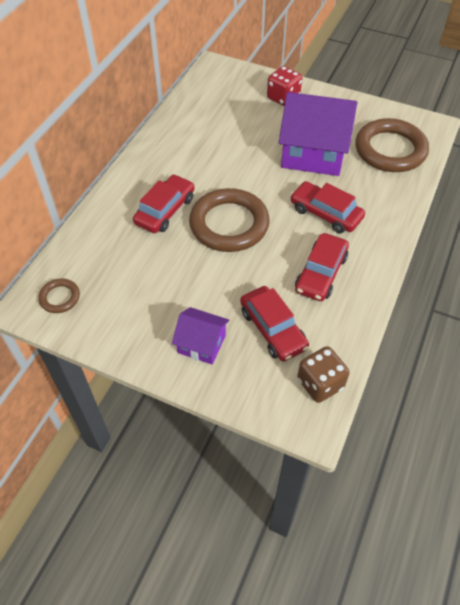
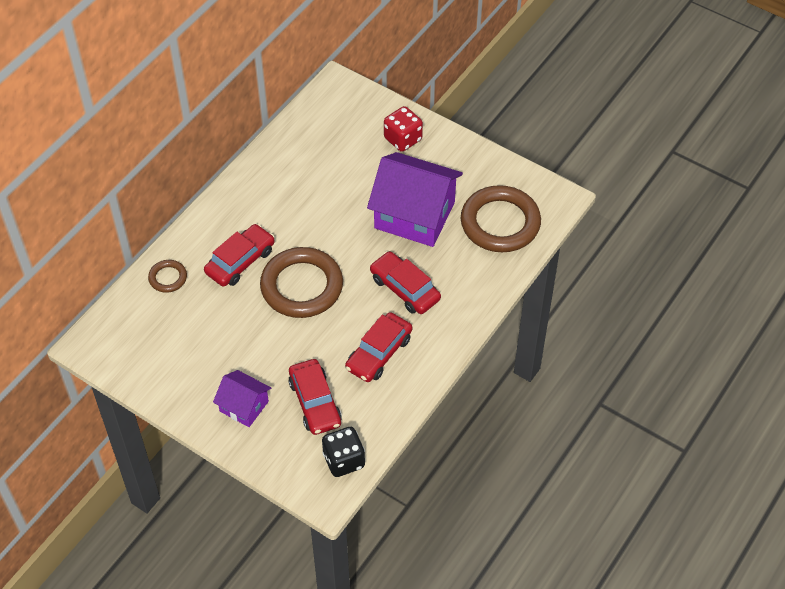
camera: 10 degrees right, 0 degrees up
brown ring [38,279,80,313] -> brown ring moved to [148,260,187,293]
brown dice [297,346,349,403] -> black dice [322,427,365,477]

